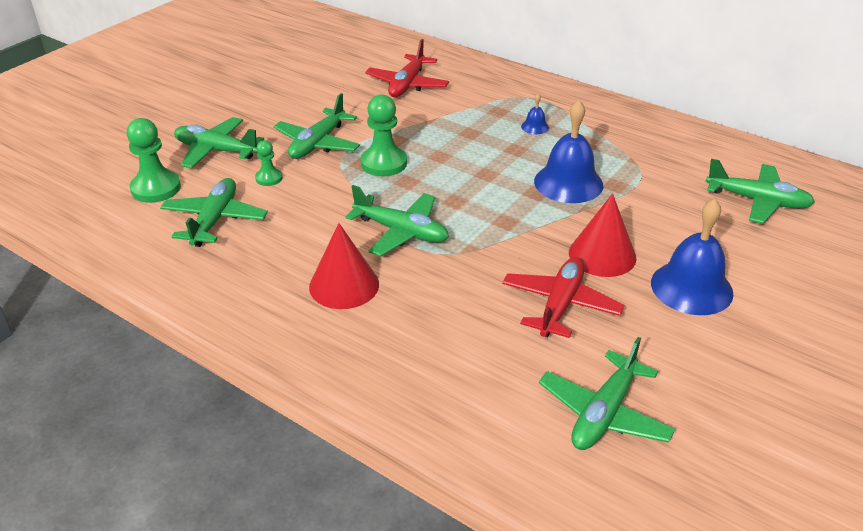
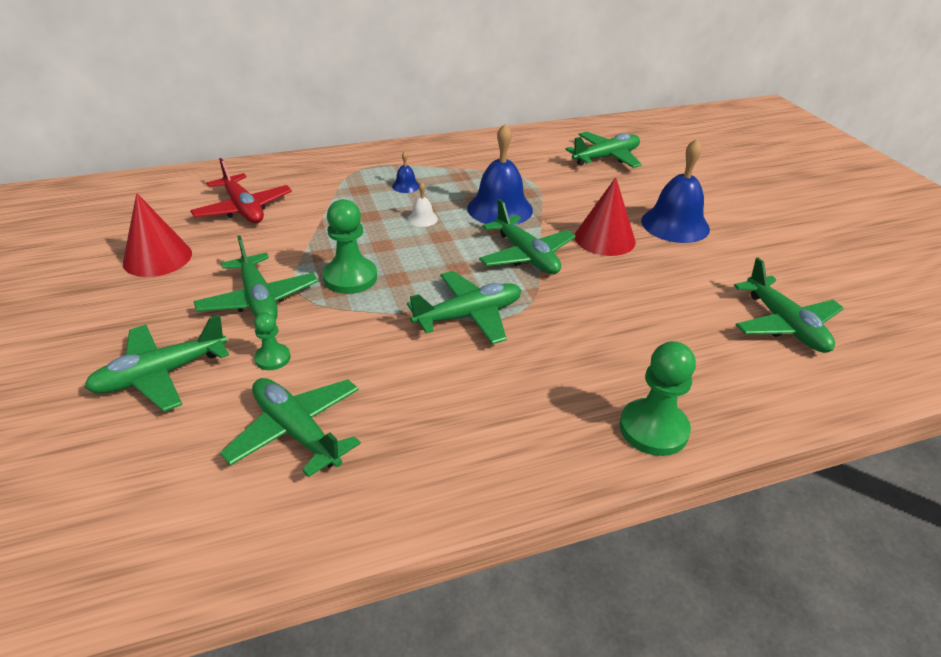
camera: 55 degrees left, 0 degrees up
green pawn [127,118,181,203] -> green pawn moved to [619,341,696,456]
red cone [309,223,379,309] -> red cone moved to [123,193,192,277]
red plane [502,257,624,338] -> none
none -> white bell [408,182,438,227]
none -> green plane [479,199,576,274]

